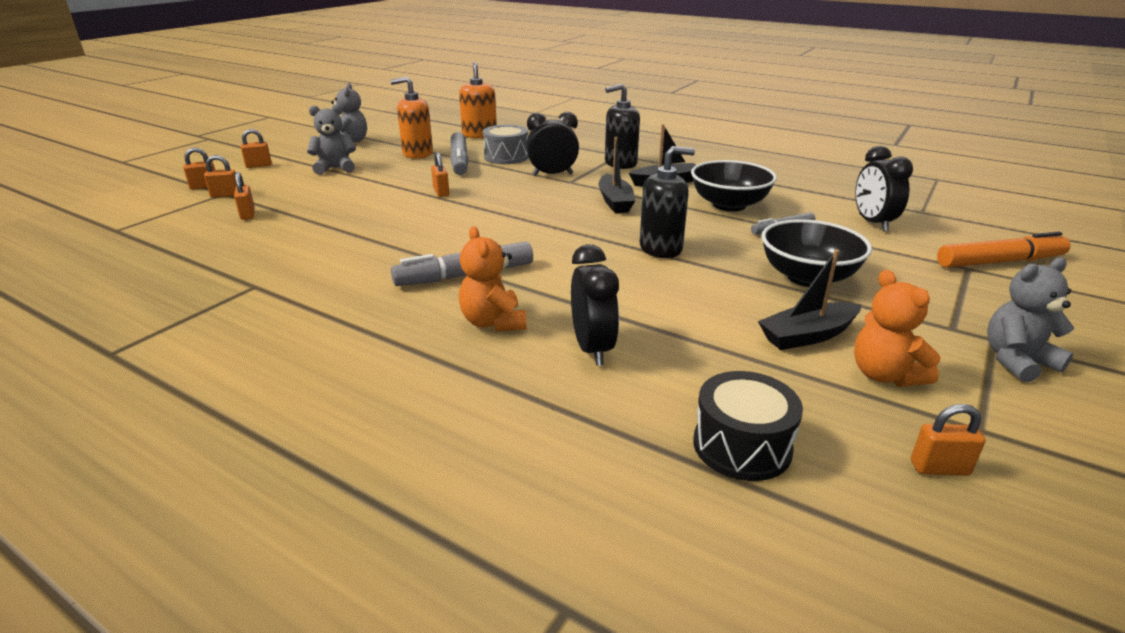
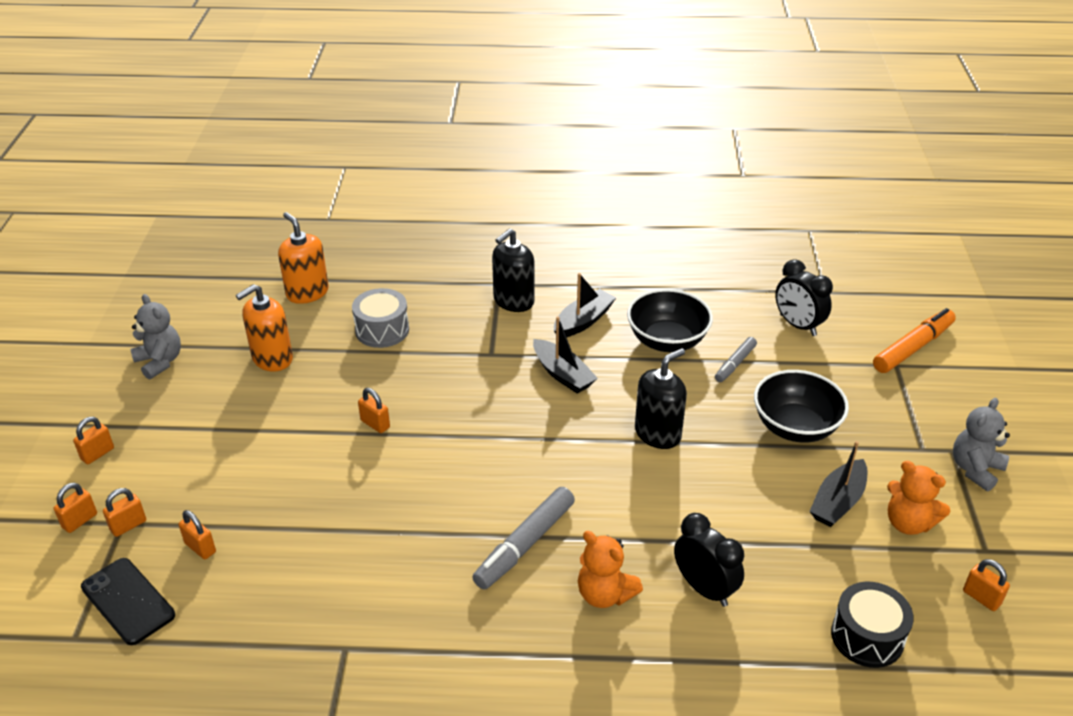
camera: 30 degrees left, 10 degrees up
grey teddy bear [307,104,356,175] -> none
grey marker [450,132,469,175] -> none
black clock [526,112,579,176] -> none
orange padlock [911,404,986,476] -> orange padlock turned 75 degrees clockwise [963,559,1010,611]
none -> black phone [81,558,175,645]

